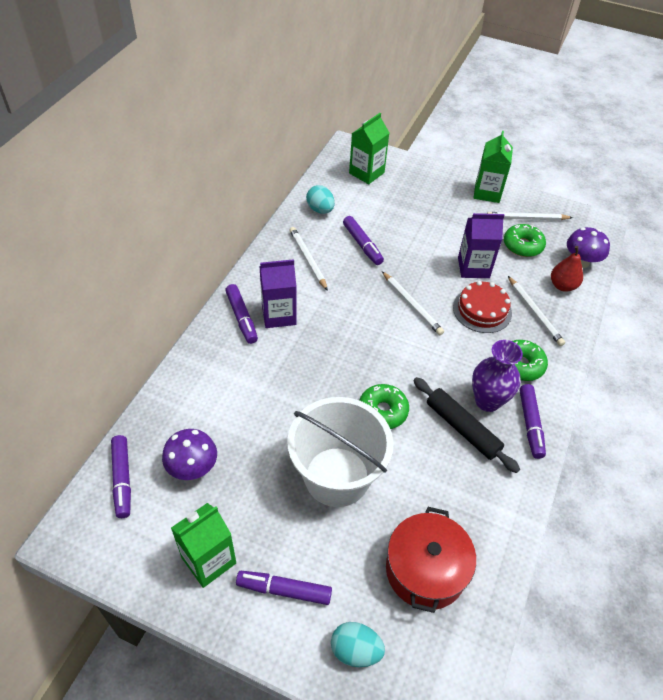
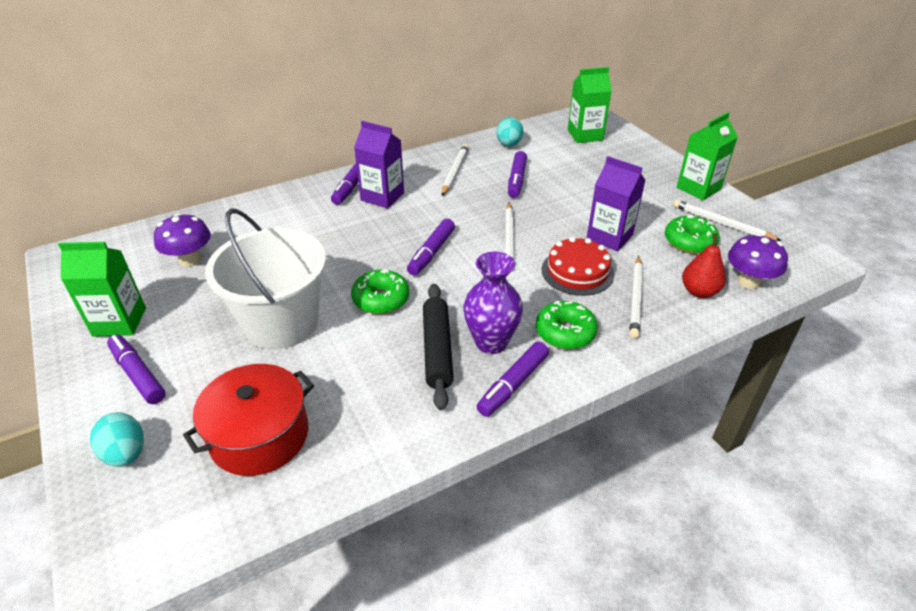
camera: 40 degrees right, 10 degrees down
purple marker [111,435,131,518] -> purple marker moved to [407,219,455,276]

